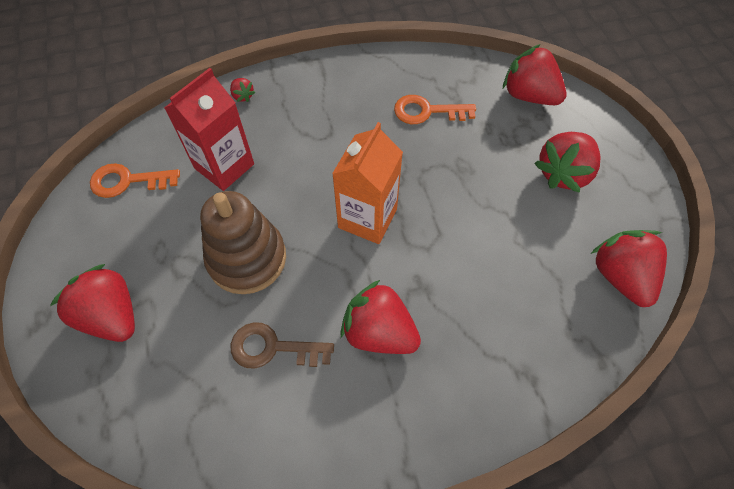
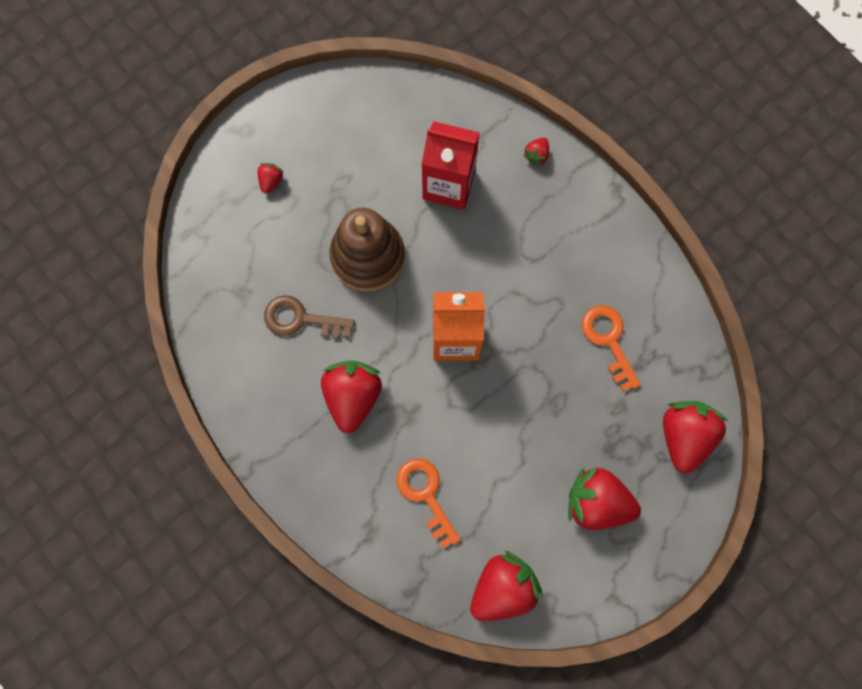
camera: 65 degrees right, 15 degrees up
red strawberry [50,264,135,342] -> red strawberry [258,163,284,193], size x0.44
orange key [90,163,180,198] -> orange key moved to [397,459,461,548]
brown key [231,322,334,369] -> brown key turned 60 degrees counterclockwise [264,295,355,339]

